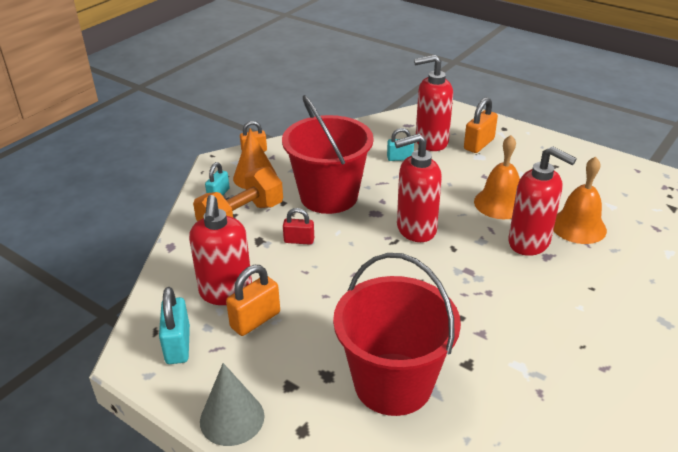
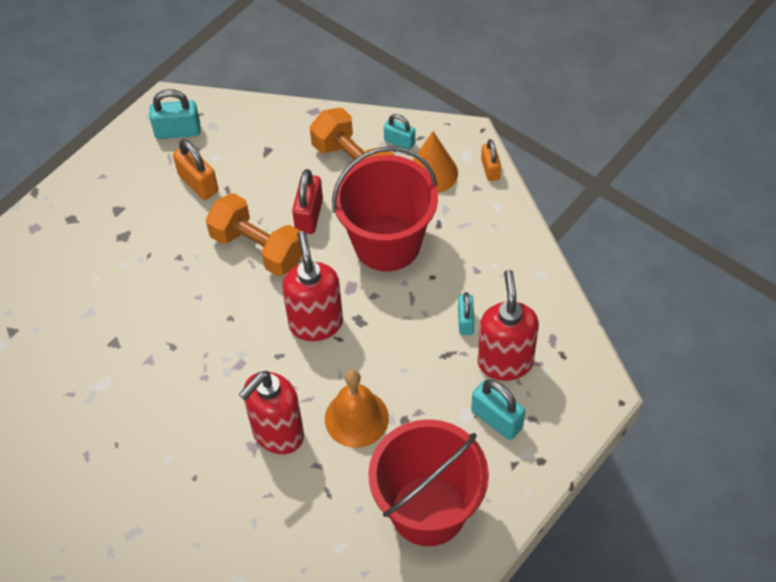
camera: 95 degrees right, 20 degrees up
red soap dispenser [189,195,252,305] -> none
grey cone [200,363,265,446] -> none
red padlock [283,208,314,245] -> red padlock [292,169,323,234], size x1.52
red bucket [333,253,461,416] -> red bucket moved to [368,419,489,546]
orange padlock [464,97,498,153] -> turquoise padlock [471,379,525,440]
orange bell [553,156,607,244] -> none
none -> orange dumbbell [205,193,302,276]

